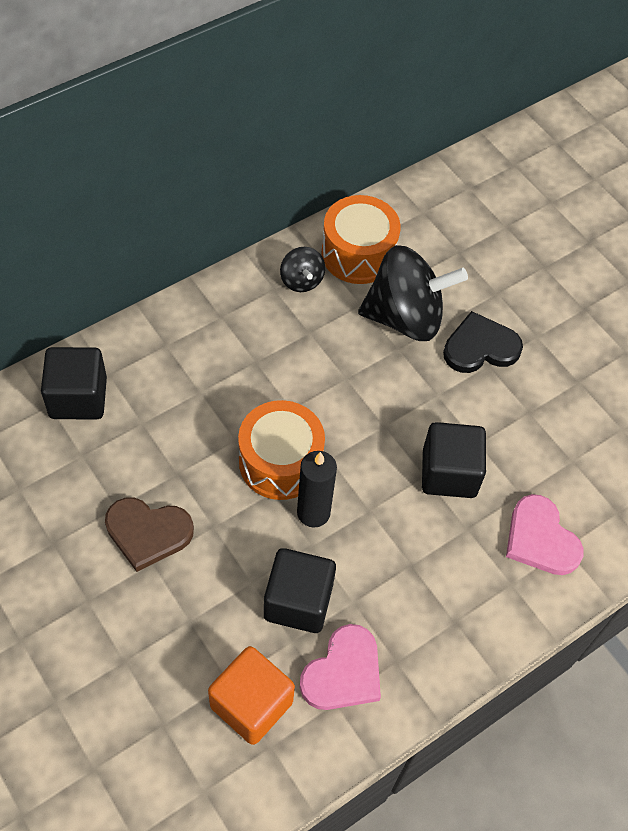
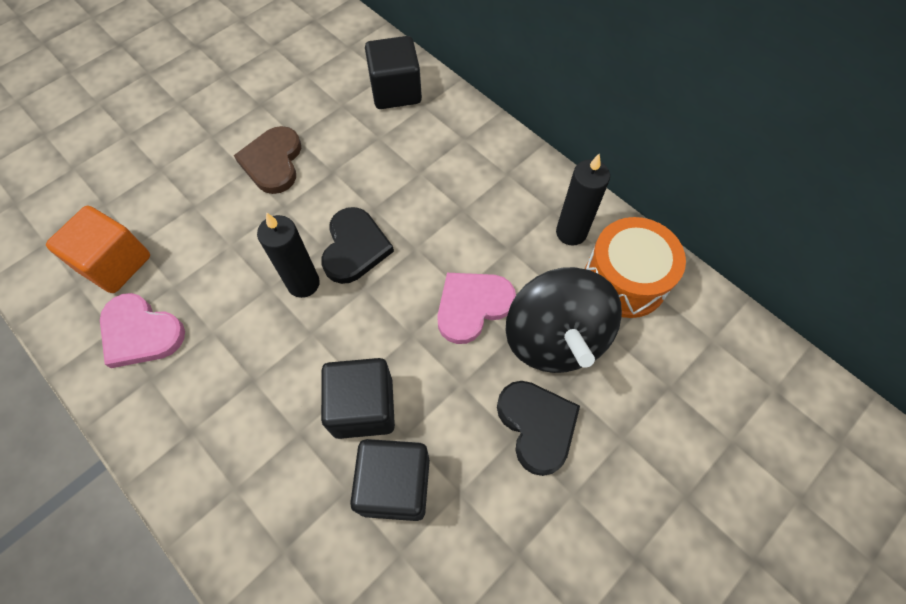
camera: 85 degrees right, 5 degrees up
orange drum [238,400,325,500] -> black heart [321,207,394,284]
black cube [264,548,336,633] -> black cube moved to [350,439,430,521]
black spinning top [280,247,325,292] -> black candle [556,154,610,246]
pink heart [506,494,583,575] -> pink heart moved to [437,273,516,344]

